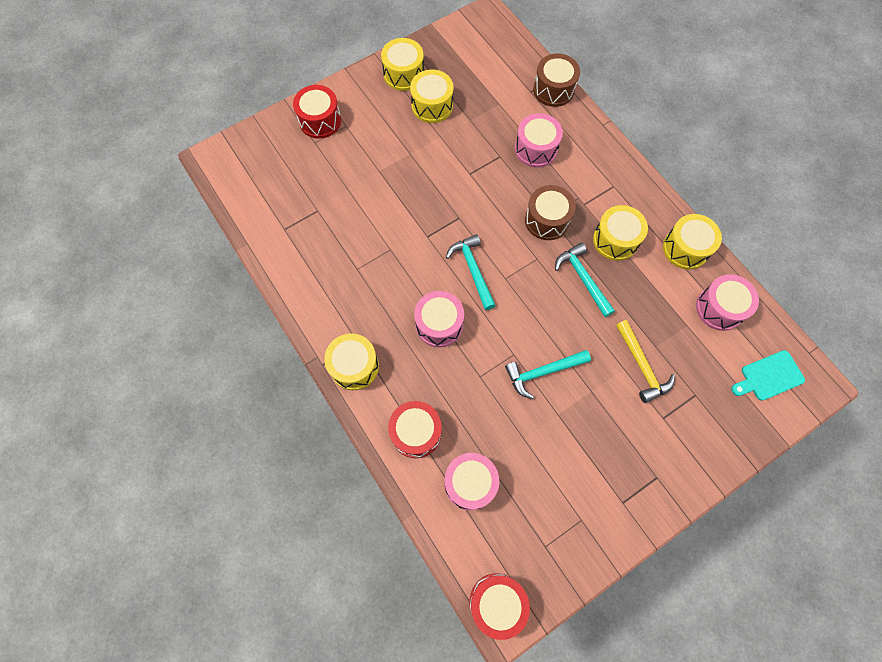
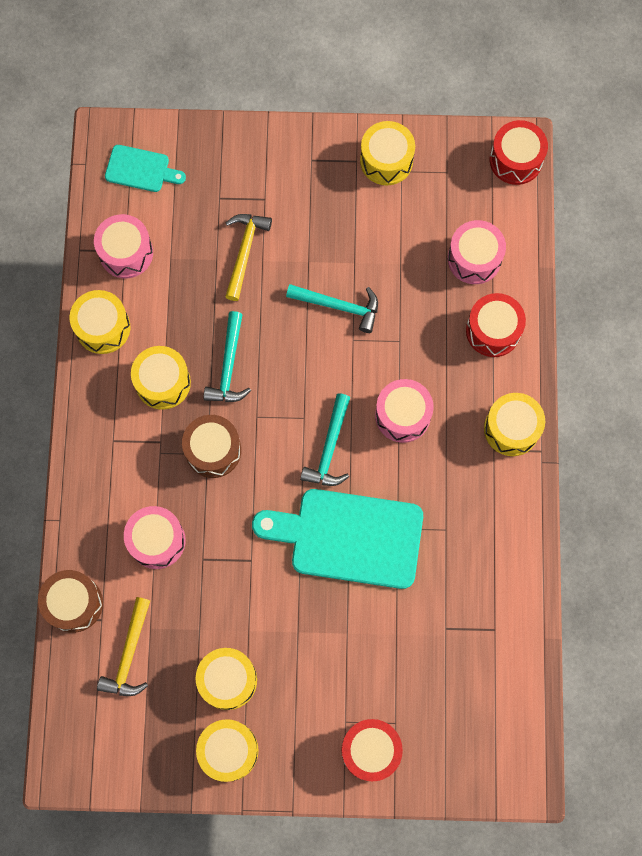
camera: 145 degrees left, 5 degrees up
none -> yellow hammer [97,597,150,696]
none -> turquoise cutting board [252,489,423,589]
none -> yellow drum [360,121,415,185]

